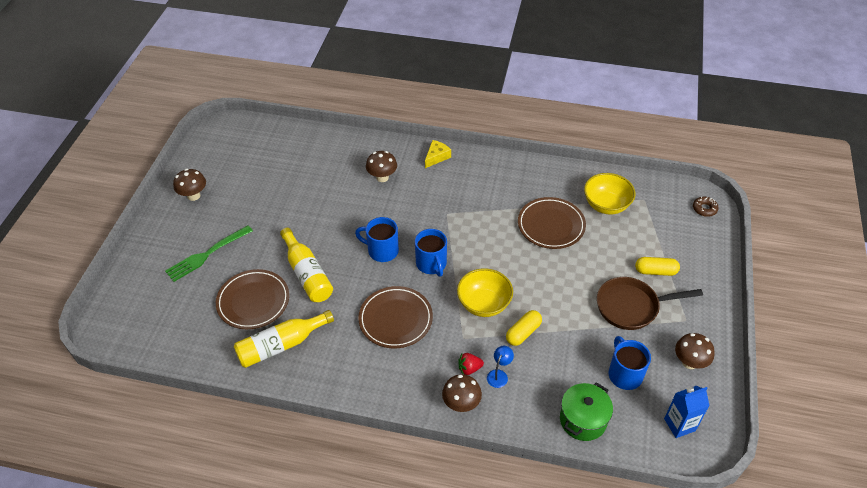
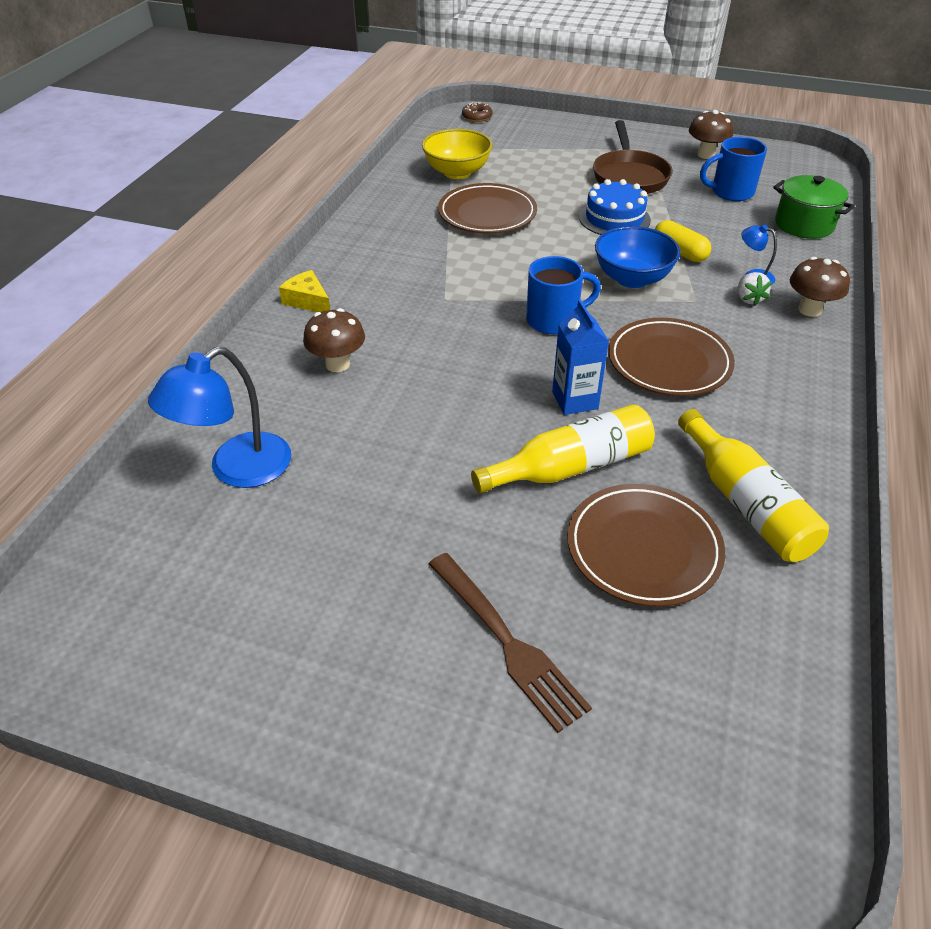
camera: 85 degrees left, 5 degrees down
green fork [165,225,253,282] -> brown fork [429,553,592,733]
brown mushroom [173,169,206,201] -> none
blue mug [355,217,399,262] -> none
yellow bowl [457,268,513,317] -> blue bowl [595,226,681,288]
red strawberry [458,353,484,375] -> white strawberry [738,272,772,306]
yellow capsule [635,257,680,276] -> none
blue carton [664,386,710,438] -> blue carton moved to [552,299,609,415]
none -> blue lamp [148,347,291,488]
none -> blue cake [579,179,651,235]

